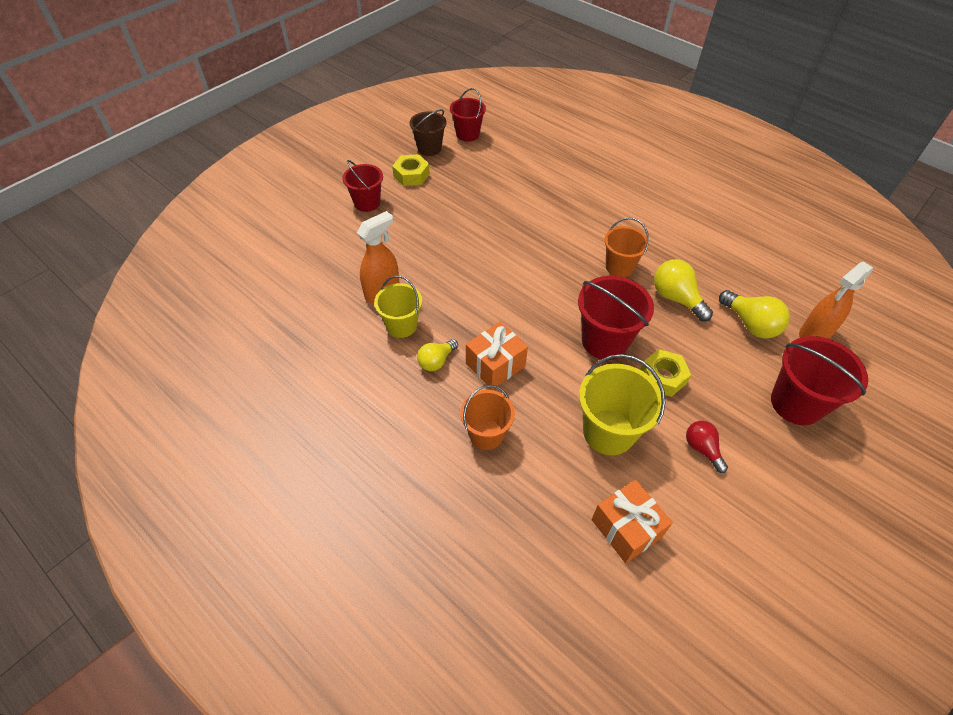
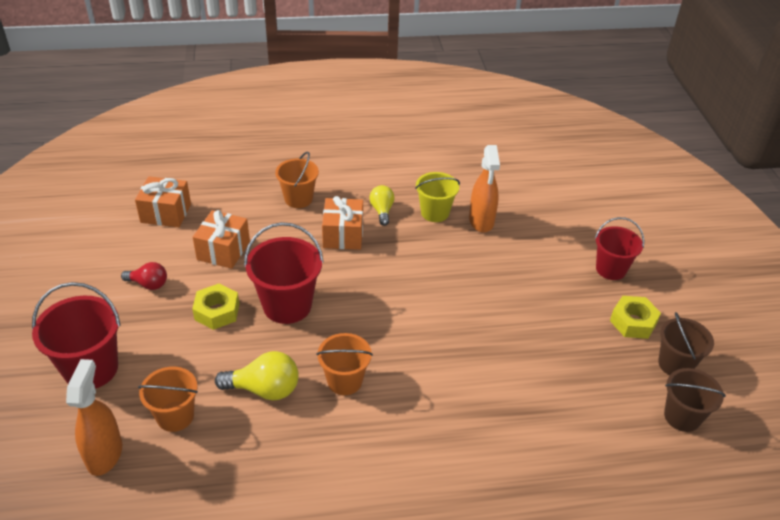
camera: 130 degrees right, 10 degrees down
red bucket [450,88,486,141] -> brown bucket [664,368,726,432]
yellow bucket [579,354,666,455] -> orange gift [193,210,250,269]
yellow light bulb [719,290,790,338] -> orange bucket [138,367,198,432]

